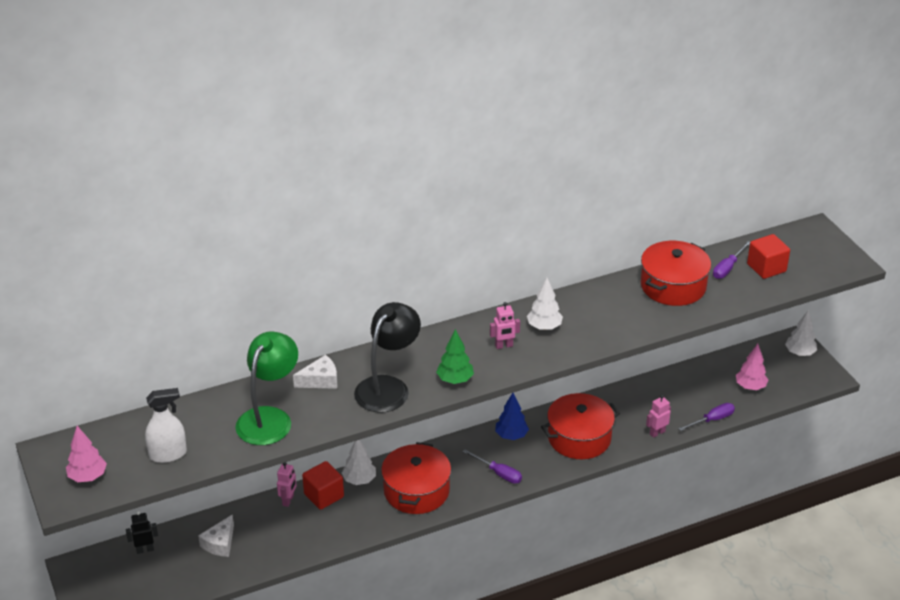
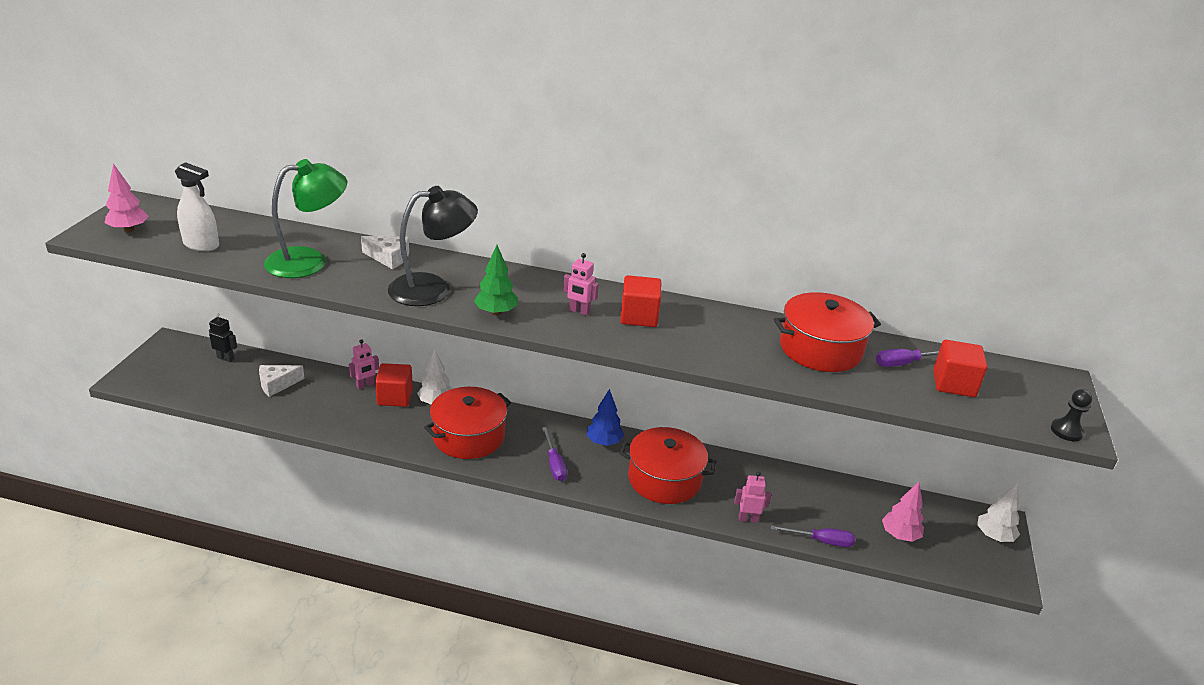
camera: 35 degrees right, 5 degrees down
white tree [527,278,563,330] -> red cube [620,275,661,327]
none -> black pawn [1051,389,1092,441]

